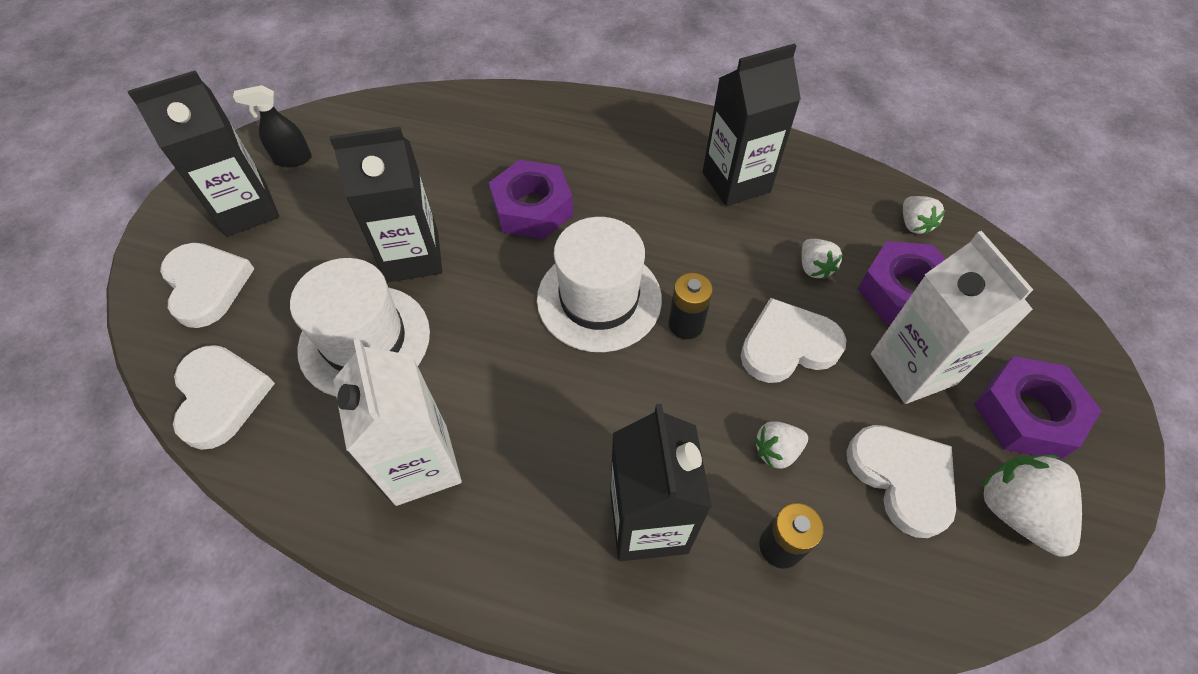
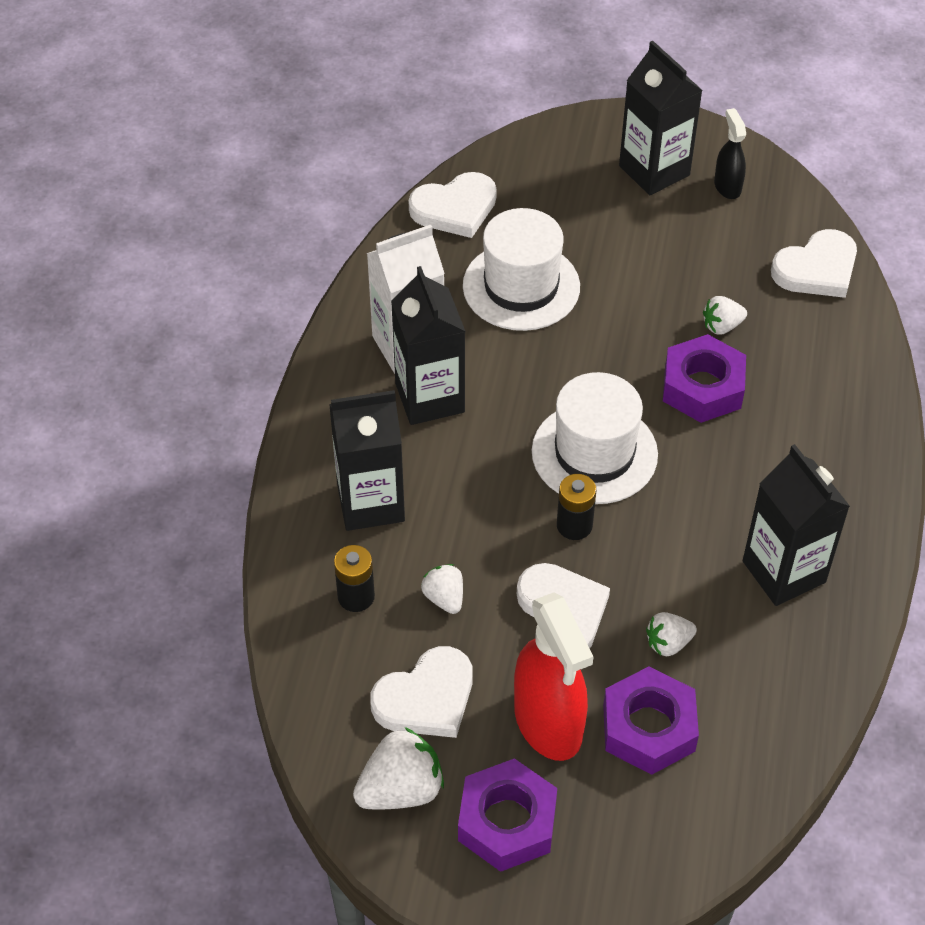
camera: 85 degrees right, 5 degrees down
white heart [160,243,255,328] -> white heart moved to [771,229,857,298]
black carton [330,127,442,283] -> black carton moved to [391,266,466,425]
white carton [871,231,1033,404] -> red spray bottle [514,592,594,761]
white strawberry [903,196,946,235] -> white strawberry moved to [703,296,747,335]

